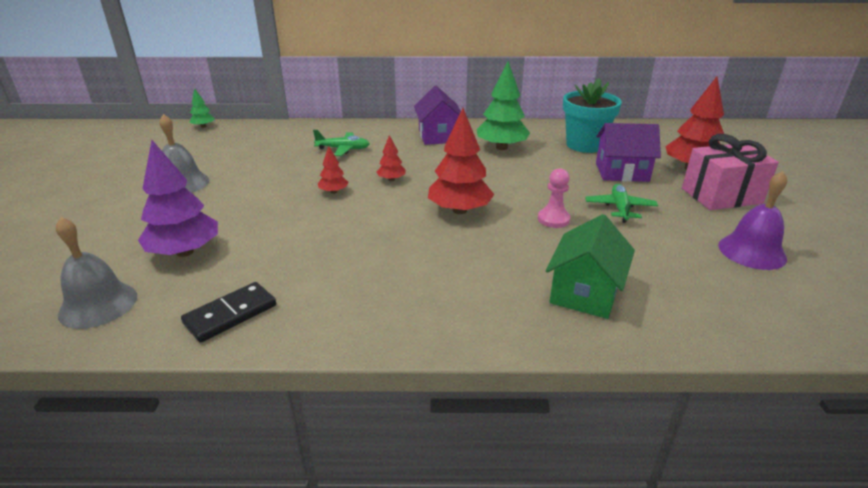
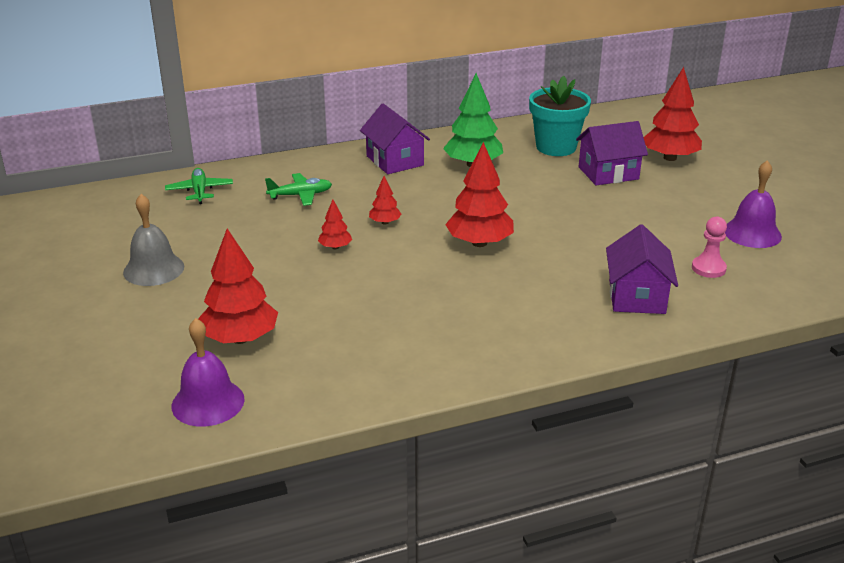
camera: 20 degrees left, 0 degrees up
grey bell [56,217,137,329] -> purple bell [172,318,245,427]
purple tree [138,140,218,257] -> red tree [198,228,278,344]
black domino [181,282,276,343] -> none
green tree [189,88,215,128] -> none
pink pawn [538,168,571,228] -> pink pawn moved to [692,217,727,278]
green house [546,214,635,319] -> purple house [606,224,678,314]
green plane [585,184,658,223] -> green plane moved to [165,168,233,204]
pink gift [682,134,779,210] -> none

